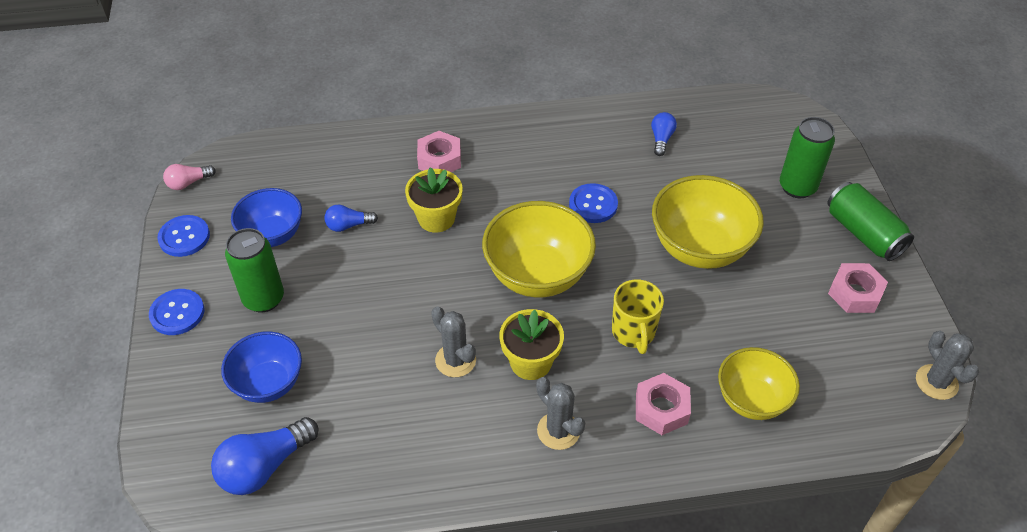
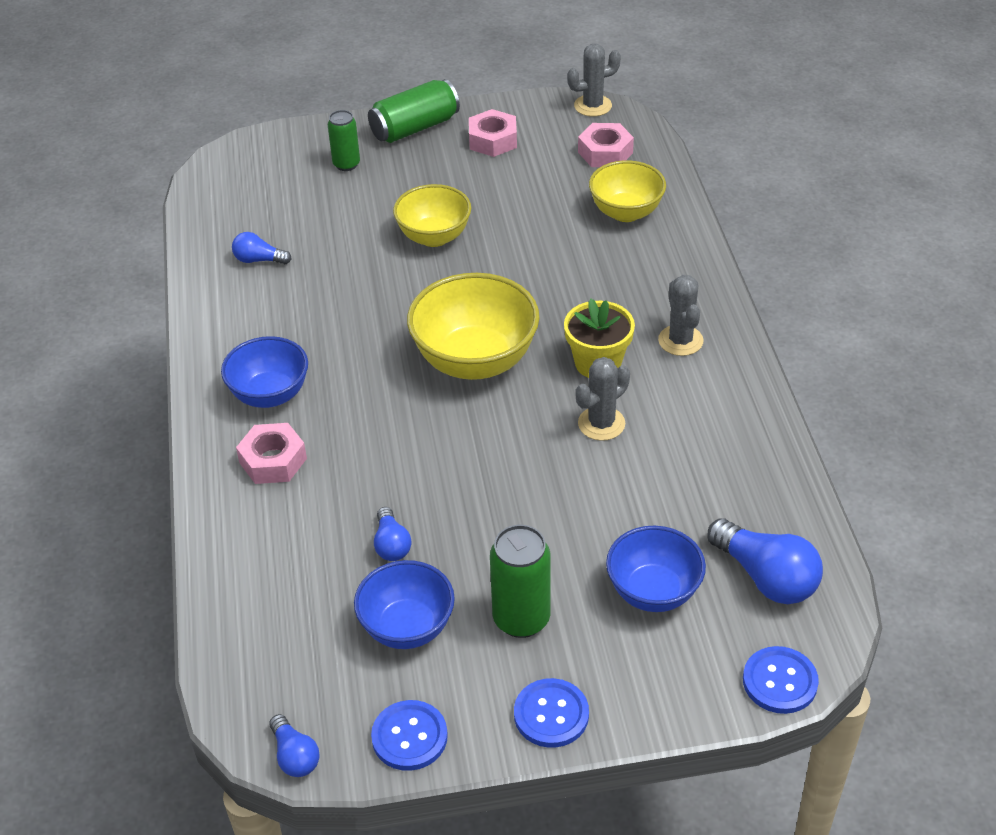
camera: 90 degrees left, 5 degrees down
pink light bulb [163,164,216,190] -> blue light bulb [269,714,320,777]
yellow flower pot [405,167,463,233] -> none
grey cactus [536,377,585,450] -> grey cactus turned 60 degrees counterclockwise [658,275,704,356]
blue button [569,183,618,223] -> blue button moved to [743,646,819,714]
yellow mug [612,280,664,354] -> none
pink nut [636,373,691,435] -> pink nut moved to [578,123,634,167]
yellow bowl [652,175,764,269] -> yellow bowl [393,184,471,247], size x0.65
green can [780,117,835,198] -> green can [328,110,360,171], size x0.65
none -> blue bowl [221,336,308,408]

